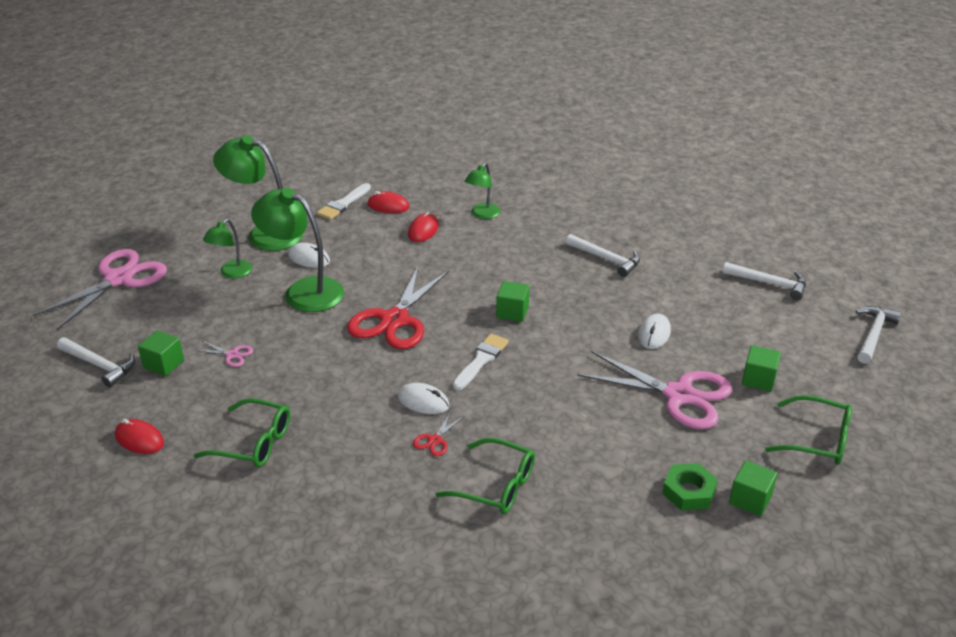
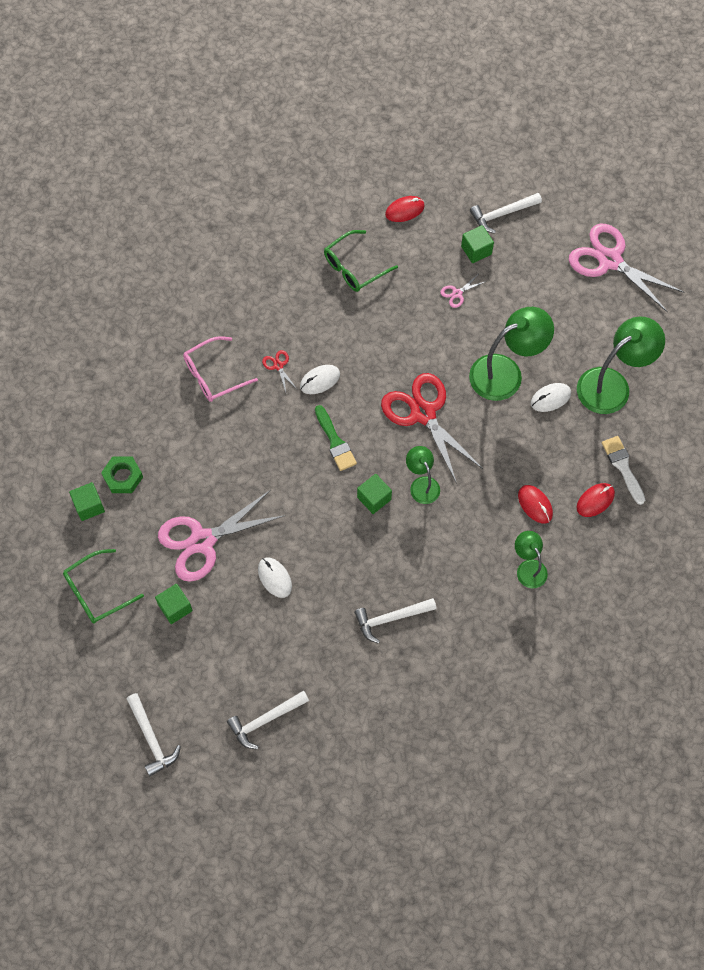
camera: 125 degrees right, 30 degrees up
pink scissors [33,249,167,330] -> pink scissors turned 150 degrees clockwise [569,224,684,313]
green lamp [203,219,252,278] -> green lamp moved to [406,446,440,504]
green glasses [435,438,535,514] -> pink glasses [183,336,258,402]
white brush [453,334,509,390] -> green brush [315,405,357,471]

